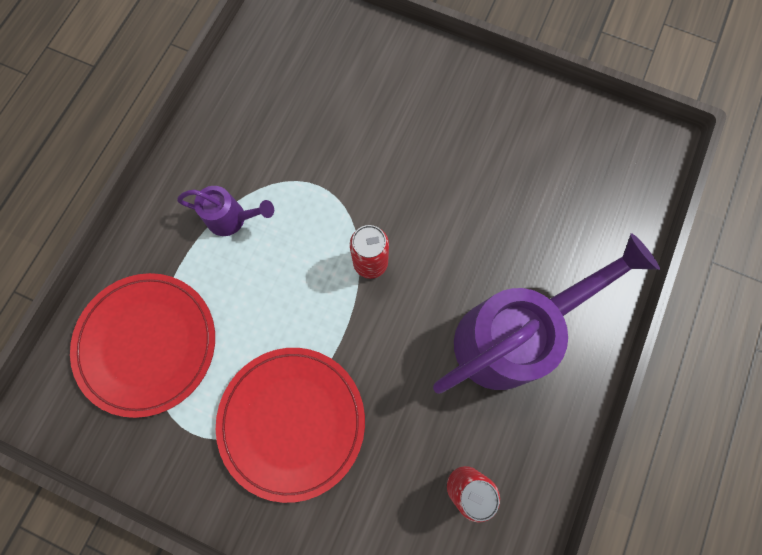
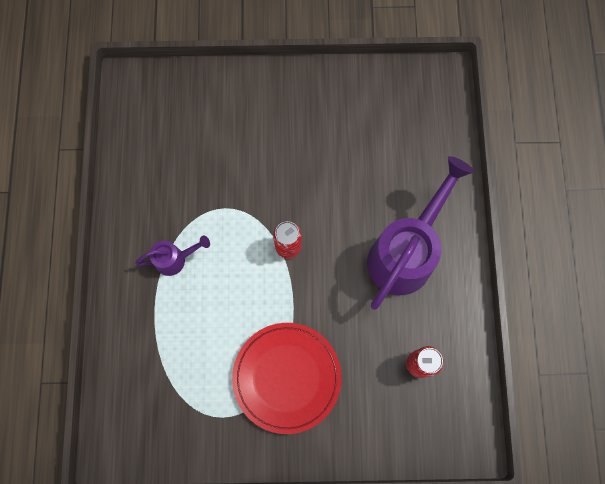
camera: 25 degrees left, 0 degrees up
red plate [70,273,215,418] -> none

